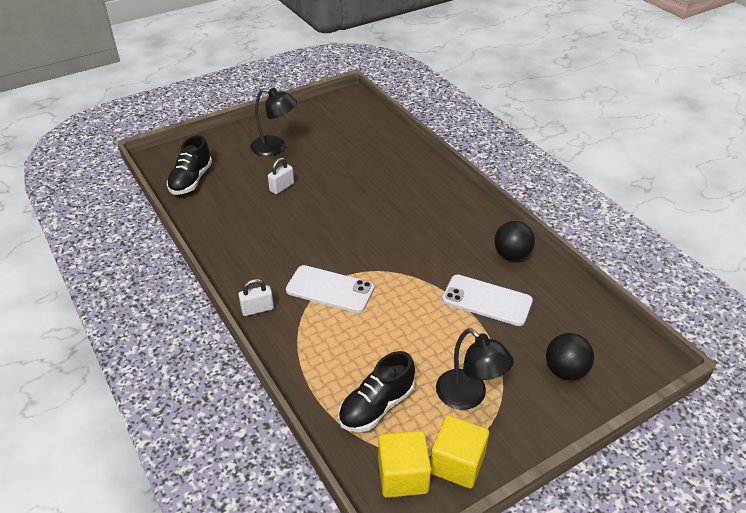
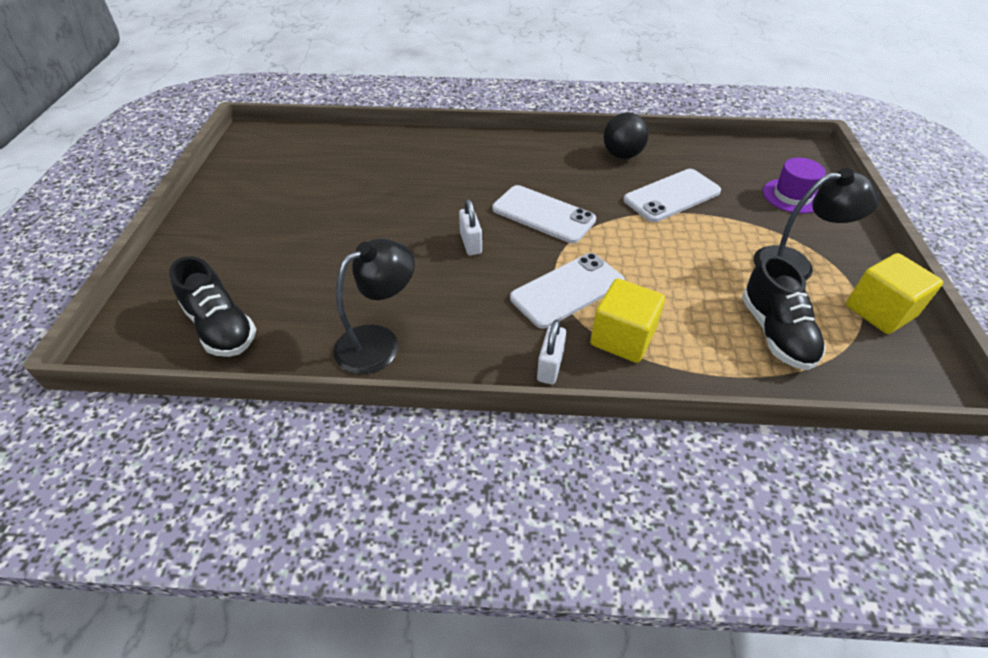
camera: 55 degrees left, 5 degrees up
black lamp [250,88,297,156] -> black lamp moved to [333,239,415,374]
white padlock [268,158,294,194] -> white padlock moved to [459,199,482,255]
yellow cube [378,431,431,498] -> yellow cube moved to [590,278,665,363]
black ball [546,333,594,380] -> purple hat [763,158,826,214]
none -> white phone [493,185,596,243]

